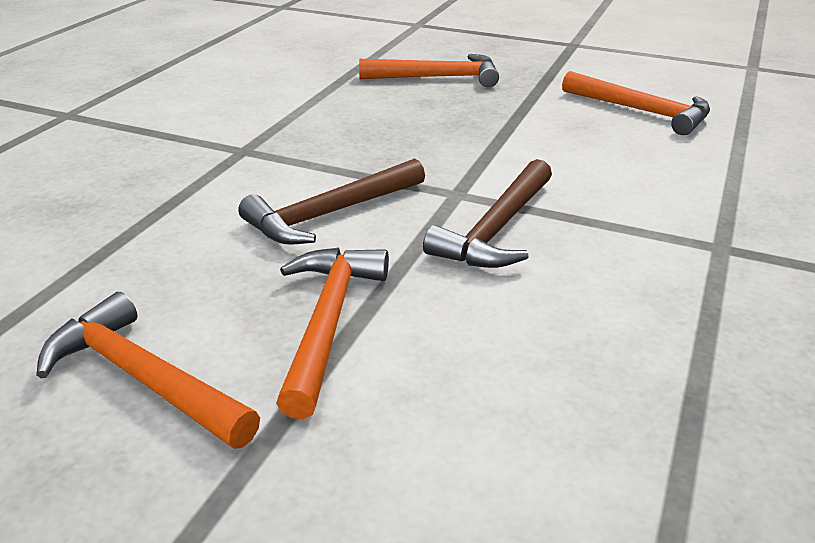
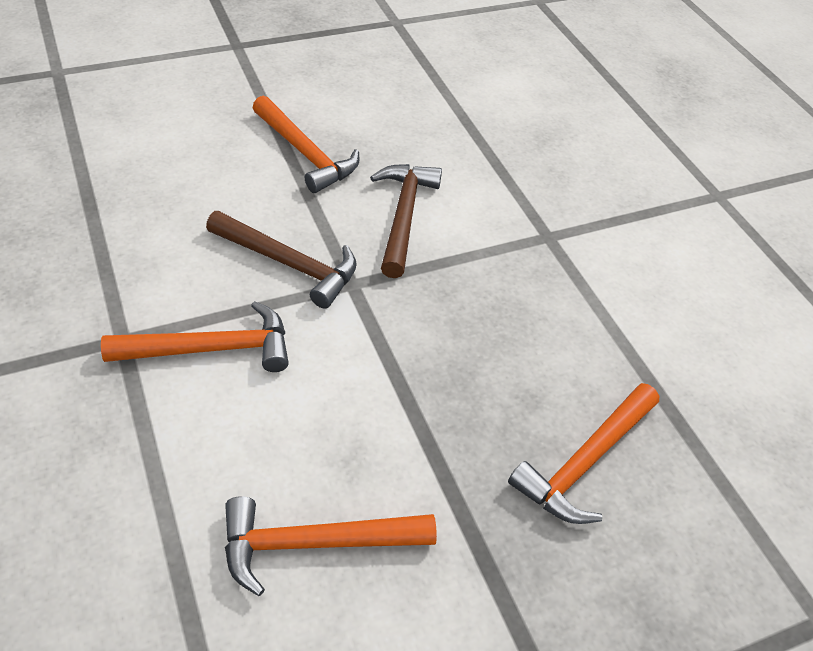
camera: 130 degrees right, 15 degrees up
orange hammer [36,292,260,449] -> orange hammer moved to [101,301,289,372]
brown hammer [423,159,552,268] -> brown hammer turned 135 degrees clockwise [206,211,357,309]

